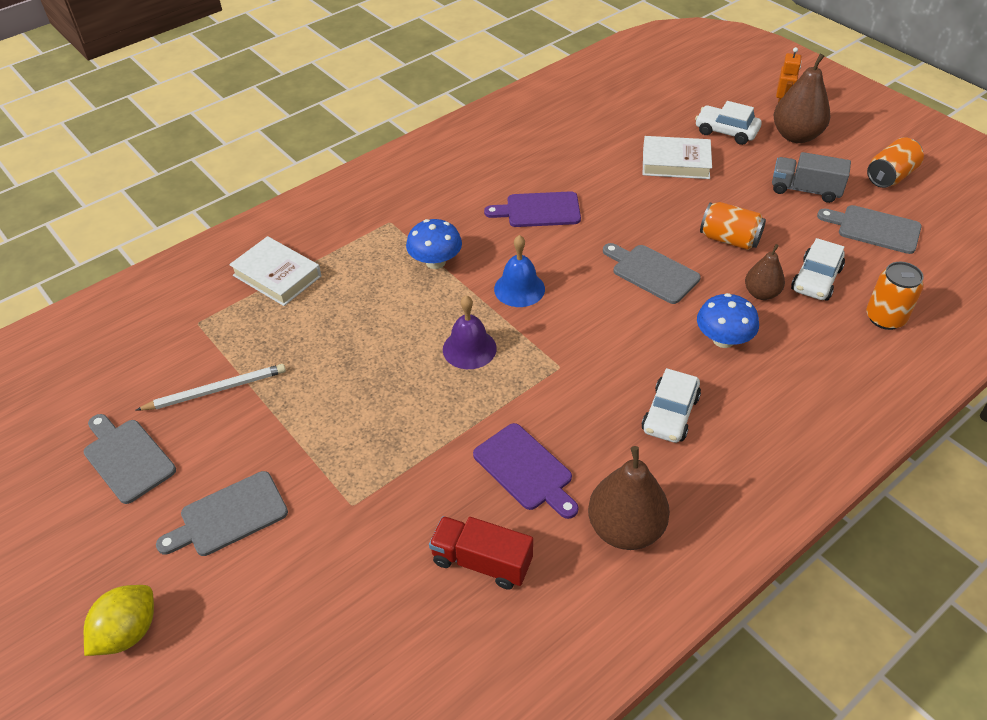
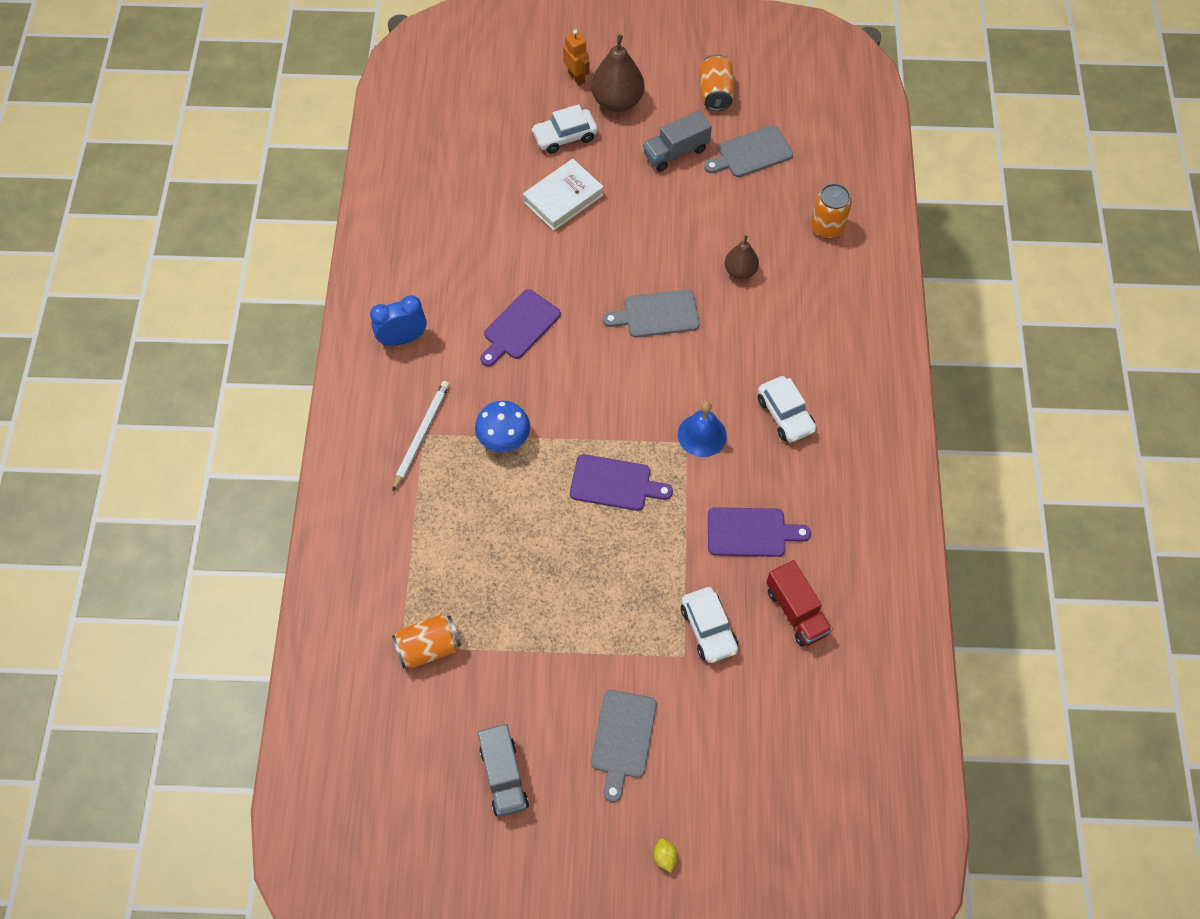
camera: 50 degrees left, 15 degrees up
grey cutting board [83,414,176,504] -> grey truck [478,724,529,817]
yellow lemon [84,585,154,656] -> yellow lemon [654,839,678,873], size x0.50
white pencil [136,364,286,411] -> white pencil moved to [392,381,450,491]
white book [229,236,321,306] -> none
red truck [429,516,533,589] -> red truck turned 90 degrees counterclockwise [766,560,832,647]
purple bell [443,295,497,369] -> purple cutting board [570,454,673,511]
blue bell [494,235,545,307] -> blue bell moved to [678,401,727,457]
brown pear [588,446,670,550] -> none
blue mushroom [697,293,759,348] -> none
orange can [700,202,766,250] -> orange can moved to [392,614,461,668]
white car [791,238,845,301] -> white car moved to [681,587,738,663]
none -> blue clock [370,295,427,346]

